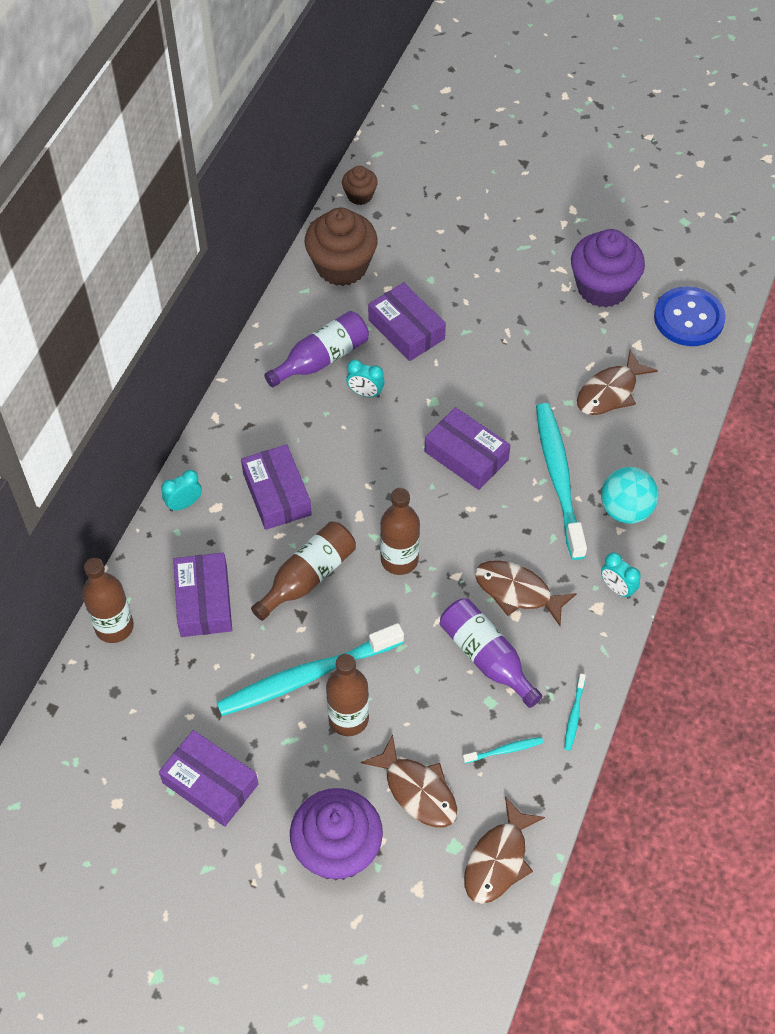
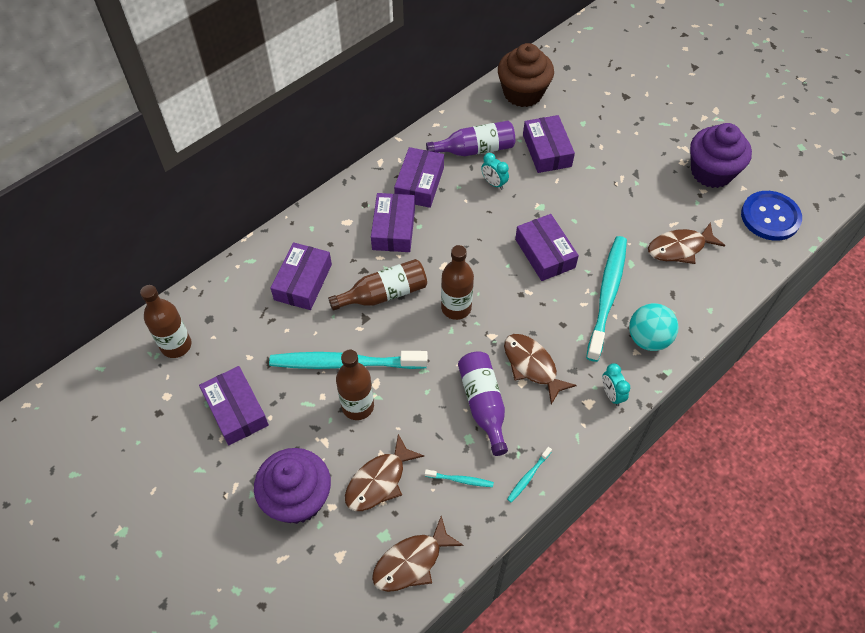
camera: 25 degrees right, 0 degrees up
brown bottle [82,558,134,643] -> brown bottle moved to [140,285,192,358]
turquoise clock [161,470,202,512] -> none
brown cupcake [342,166,378,205] -> none
brown fish [361,735,457,828] -> brown fish turned 60 degrees clockwise [345,434,424,511]
none -> purple box [394,147,444,208]

